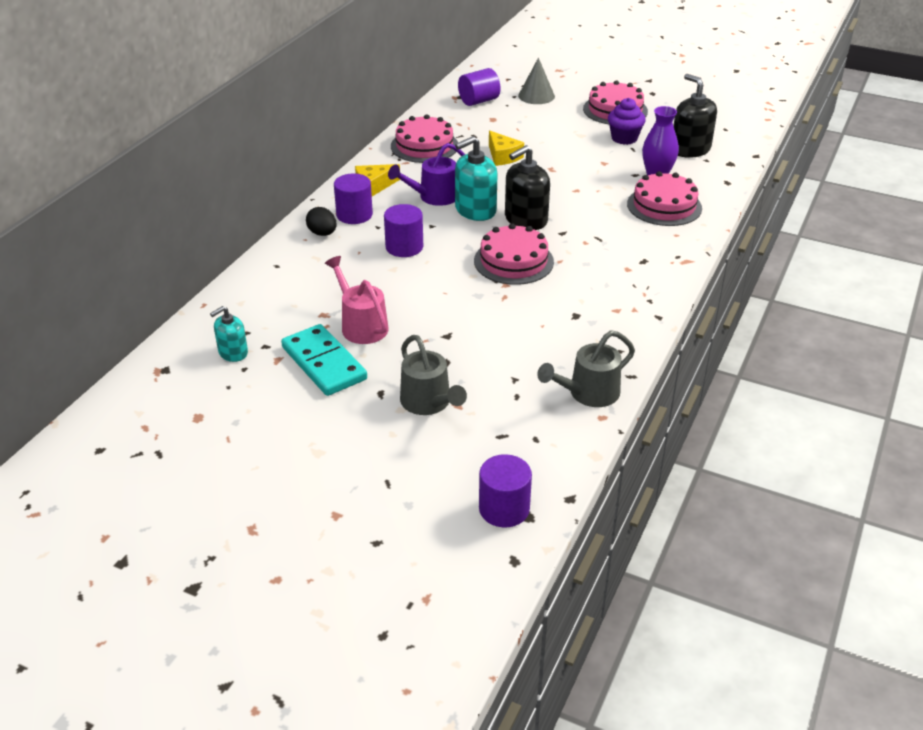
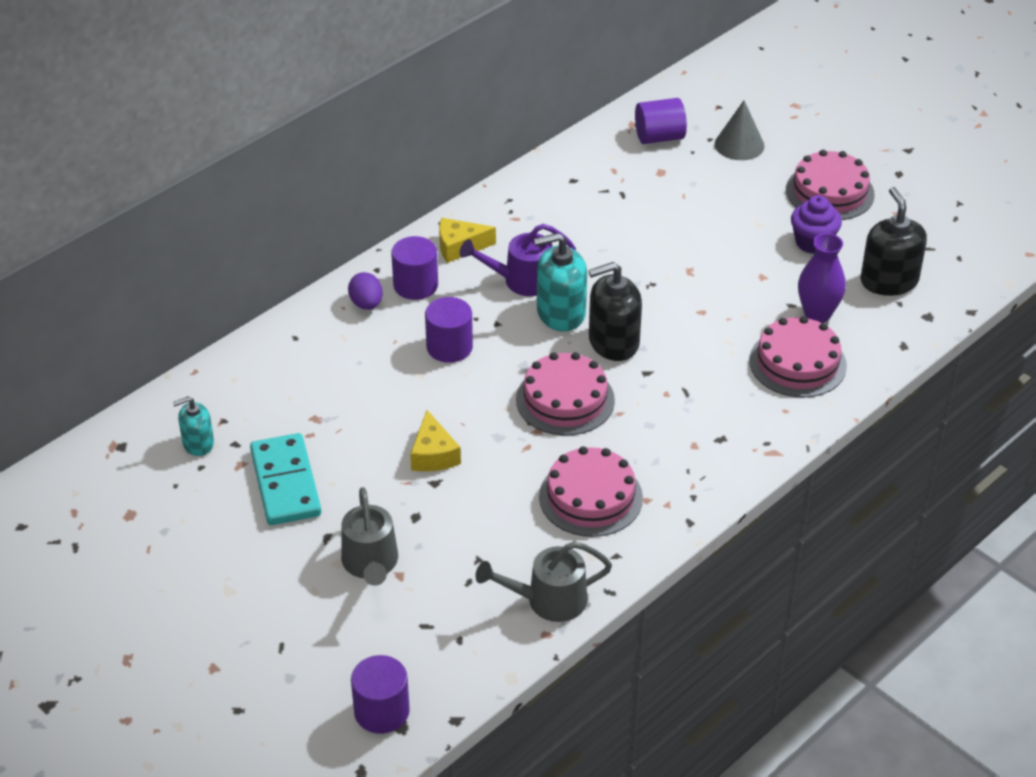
camera: 20 degrees right, 5 degrees up
black egg [306,207,337,236] -> purple egg [348,272,383,310]
pink watering can [325,256,389,344] -> none
pink cake [391,114,458,163] -> pink cake moved to [539,446,643,537]
yellow cheese [489,130,524,166] -> yellow cheese moved to [410,410,461,471]

